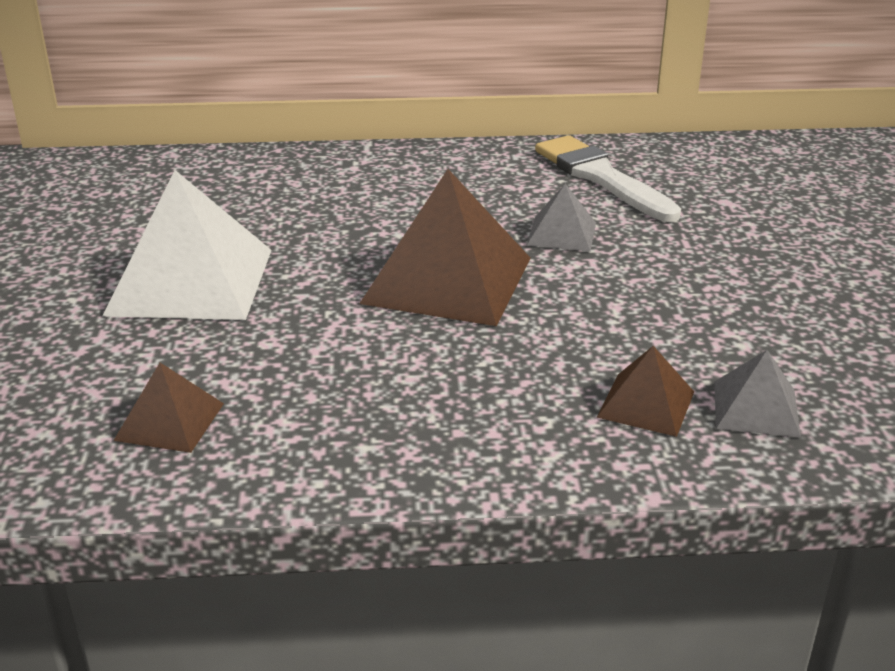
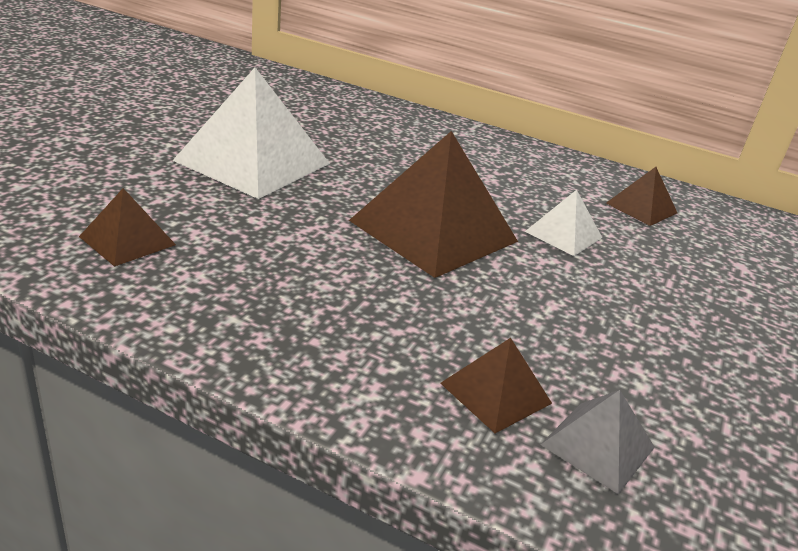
camera: 25 degrees right, 0 degrees up
grey pyramid [527,184,596,252] -> white pyramid [525,190,602,256]
white brush [535,135,681,222] -> brown pyramid [606,167,677,226]

